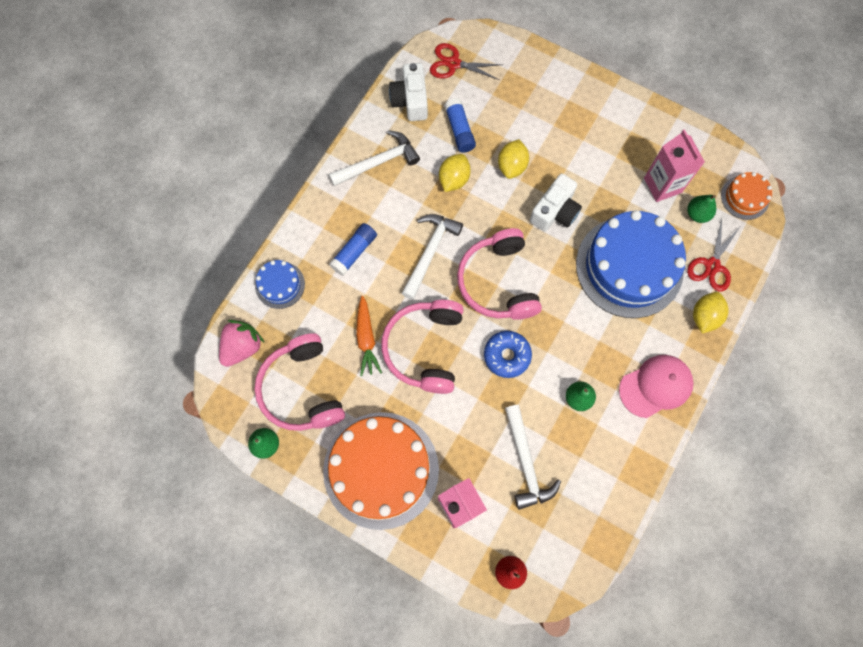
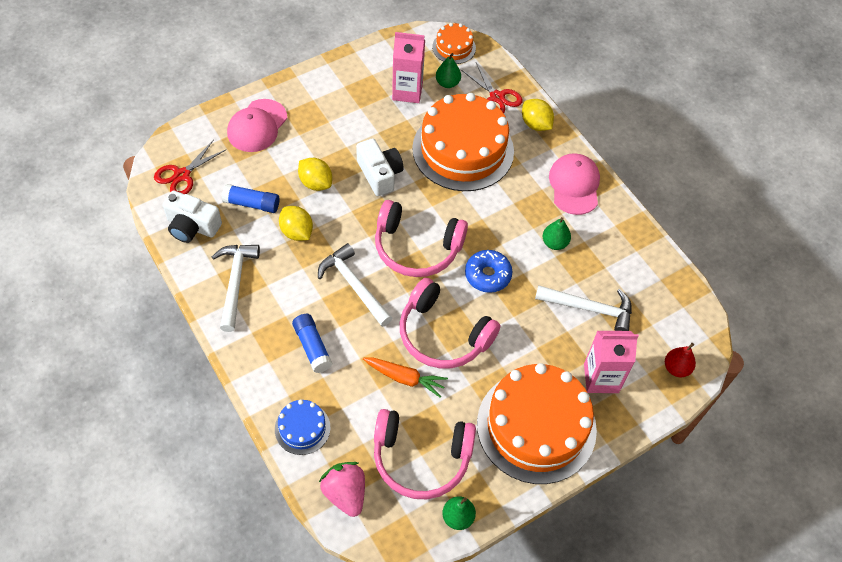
camera: 65 degrees left, 15 degrees down
blue cake [576,210,686,318] -> orange cake [412,93,514,191]
none -> pink cap [227,99,287,152]

